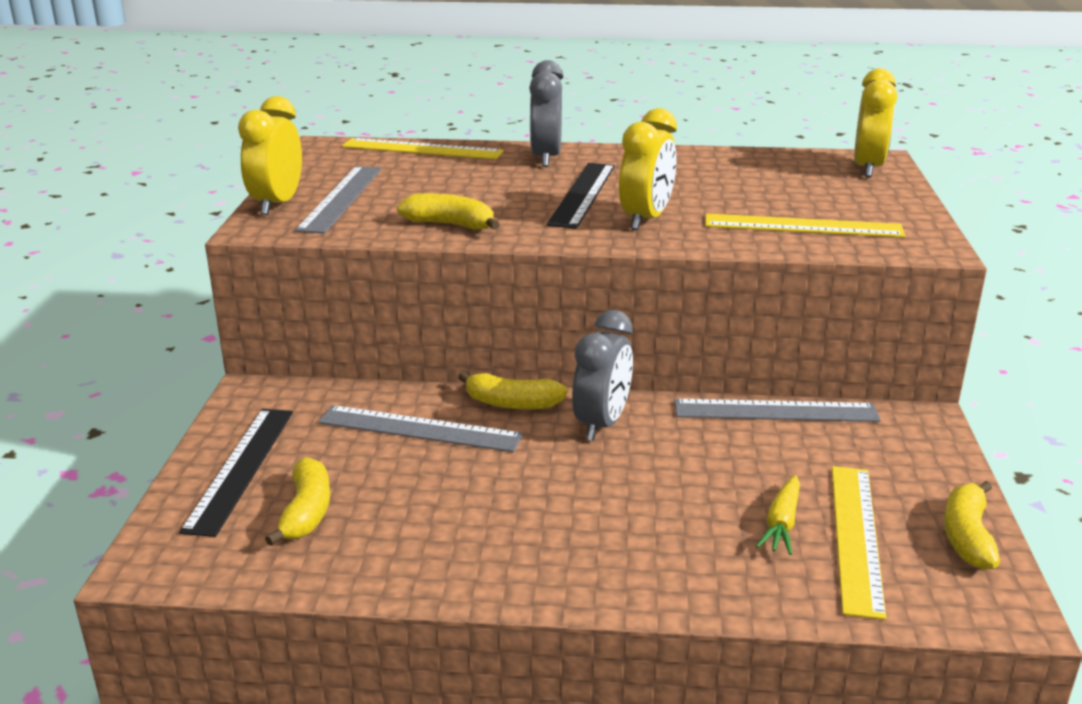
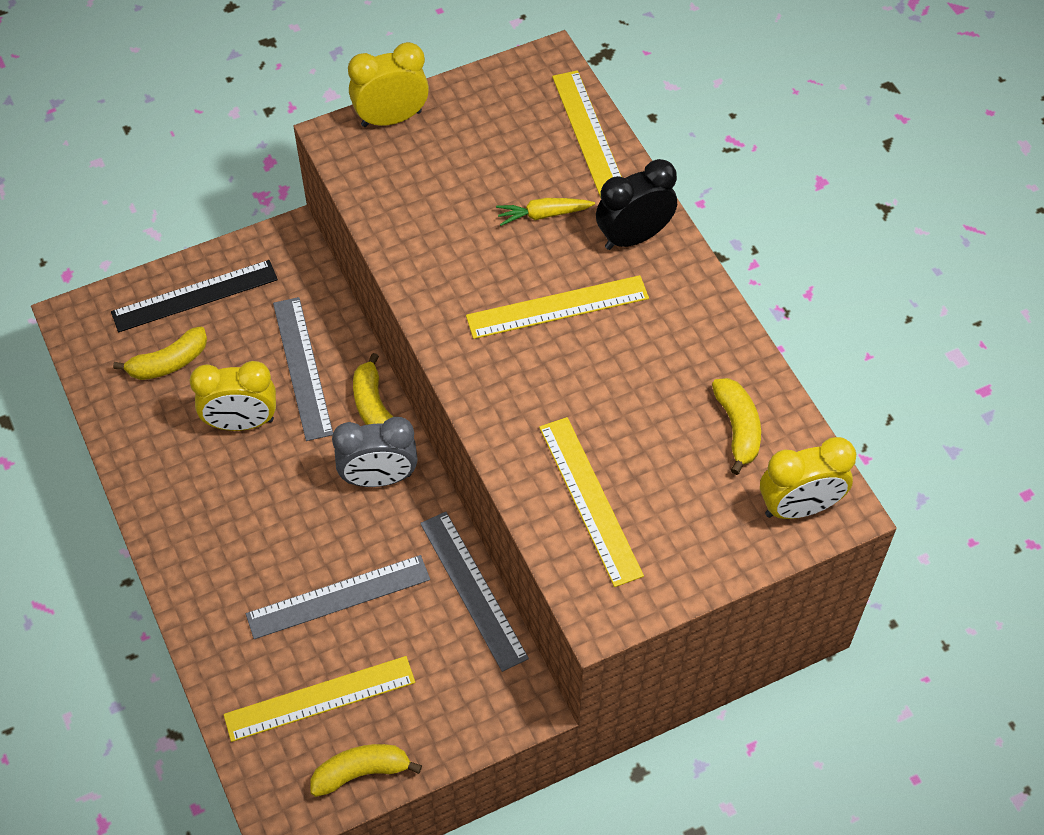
camera: 60 degrees right, 30 degrees up
grey ruler [295,166,382,234] -> grey ruler moved to [246,555,430,639]
yellow banana [397,193,500,230] -> yellow banana moved to [712,378,761,475]
grey clock [529,60,563,167] -> black clock [596,159,677,250]
black ruler [547,163,615,229] -> yellow ruler [466,275,649,339]
yellow clock [619,108,677,230] -> yellow clock moved to [190,361,276,431]
yellow carrot [756,475,800,555] -> yellow carrot moved to [496,198,595,226]

